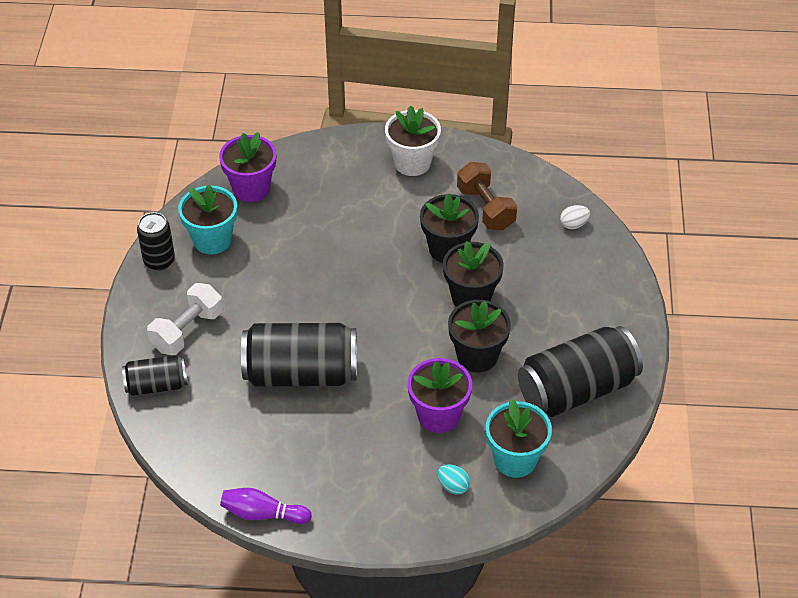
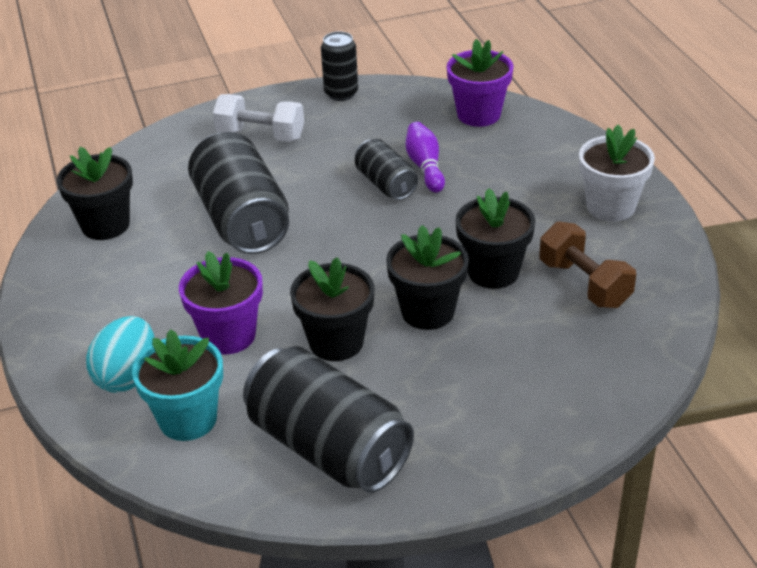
camera: 70 degrees right, 10 degrees down
black can [122,355,188,396] -> black can moved to [355,139,418,200]
turquoise flower pot [178,185,237,255] -> none
purple bowling pin [220,488,312,524] -> purple bowling pin moved to [406,122,445,193]
turquoise egg [438,464,470,495] -> turquoise egg [86,316,155,393], size x1.86
brown dumbbell [457,162,517,230] -> brown dumbbell turned 75 degrees counterclockwise [539,221,636,308]
white egg [560,205,590,229] -> none
none -> black flower pot [57,147,133,240]

